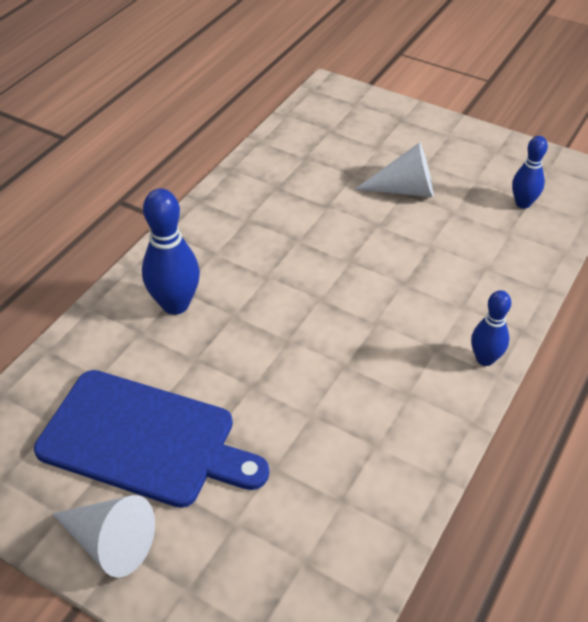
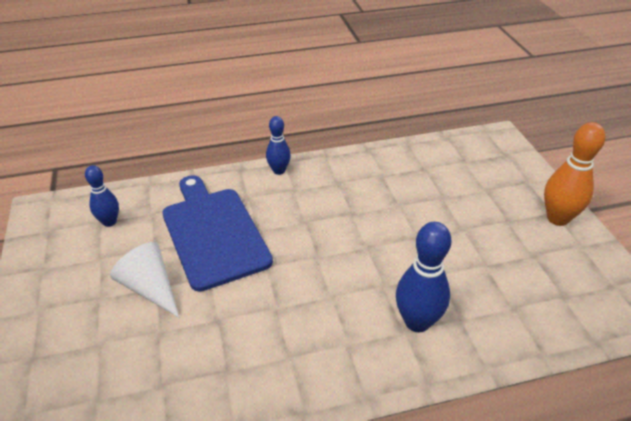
camera: 135 degrees left, 5 degrees down
blue cutting board [34,370,269,508] -> blue cutting board moved to [162,175,273,292]
white cone [52,495,155,578] -> orange bowling pin [544,122,605,226]

